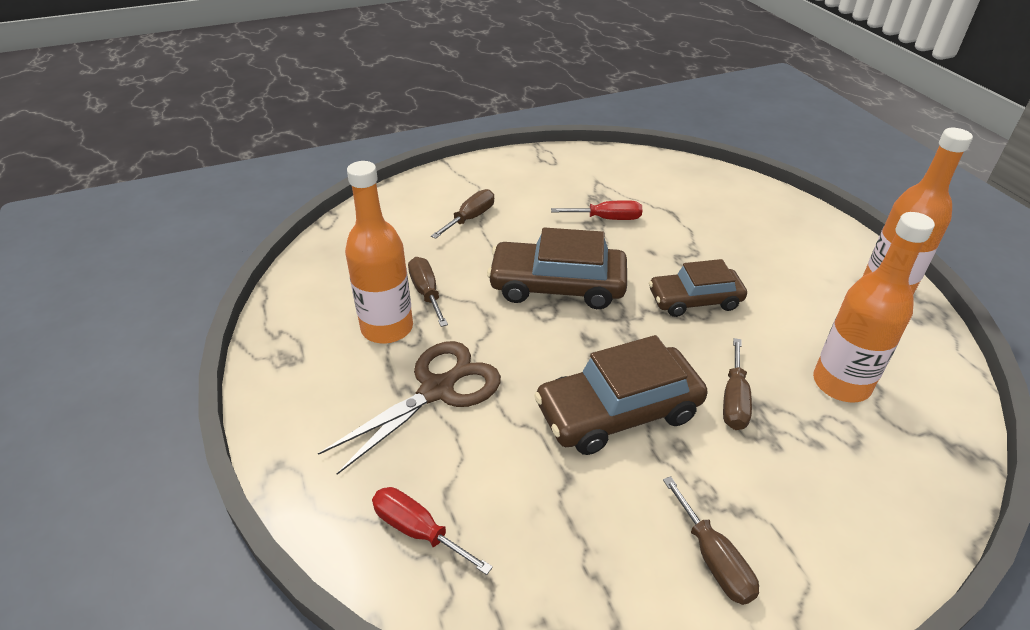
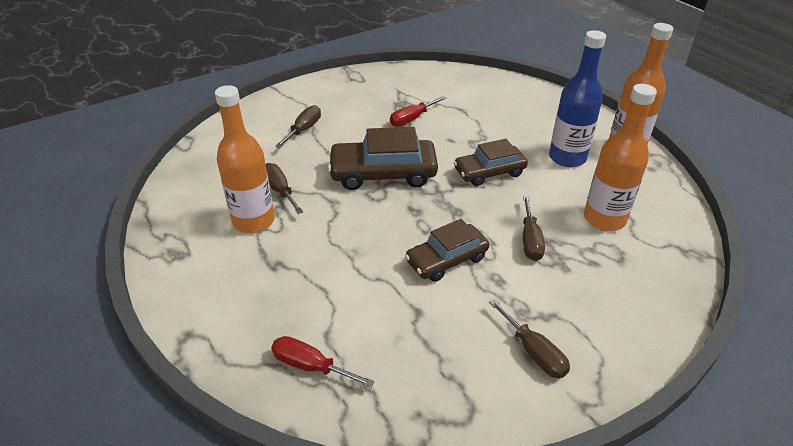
camera: 10 degrees left, 0 degrees up
brown scissors [318,341,501,475] -> none
brown car [534,335,708,455] -> brown car [405,219,489,282], size x0.66
red screwdriver [551,200,643,220] -> red screwdriver turned 150 degrees clockwise [390,96,447,127]
none -> blue bottle [549,30,606,167]

